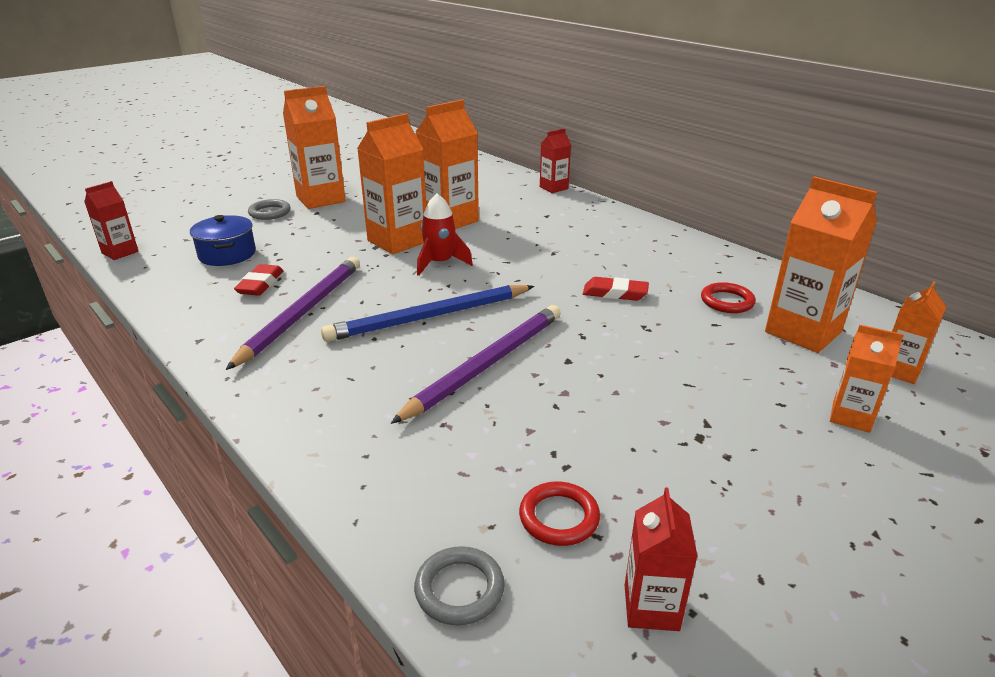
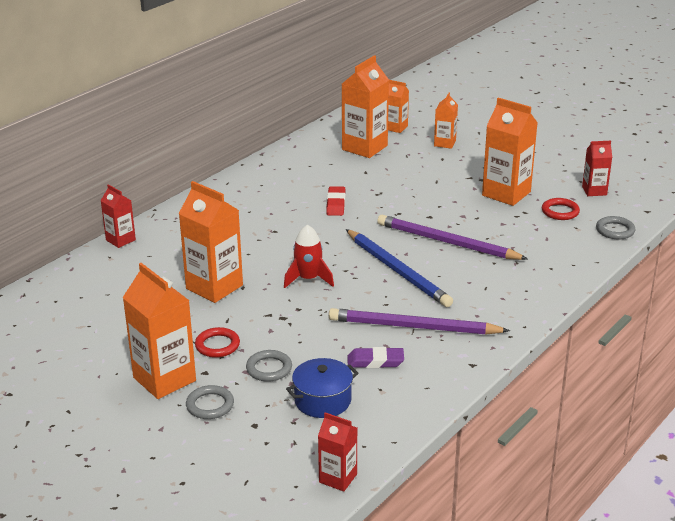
camera: 100 degrees left, 0 degrees up
red eraser [234,264,283,296] -> purple eraser [348,347,404,368]
orange carton [357,113,426,254] -> orange carton moved to [482,98,538,206]
red ring [701,282,756,313] -> red ring moved to [195,327,240,358]
none -> grey ring [246,350,292,382]

